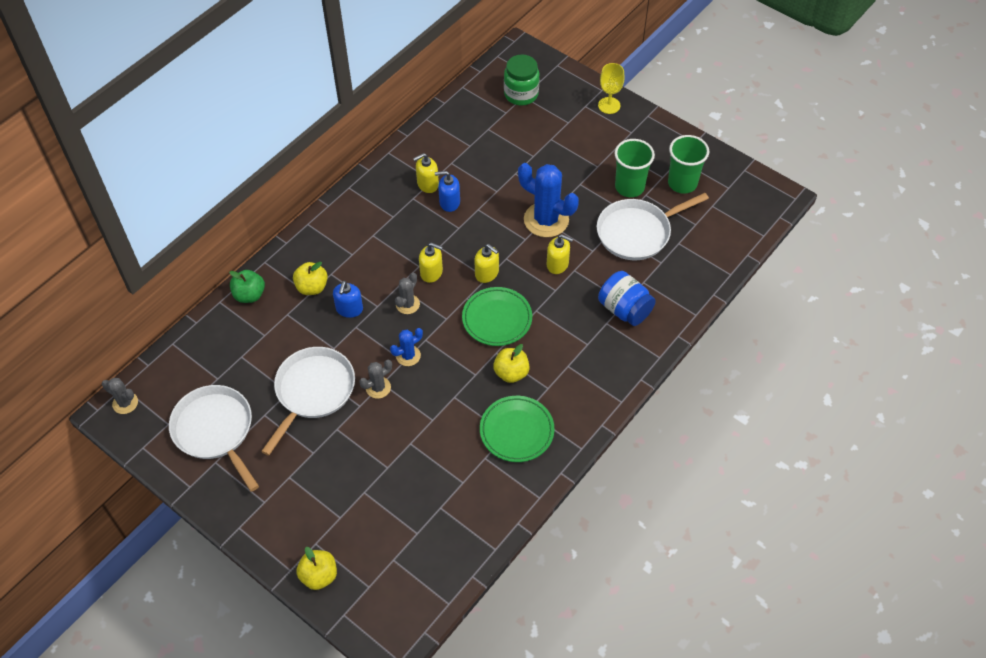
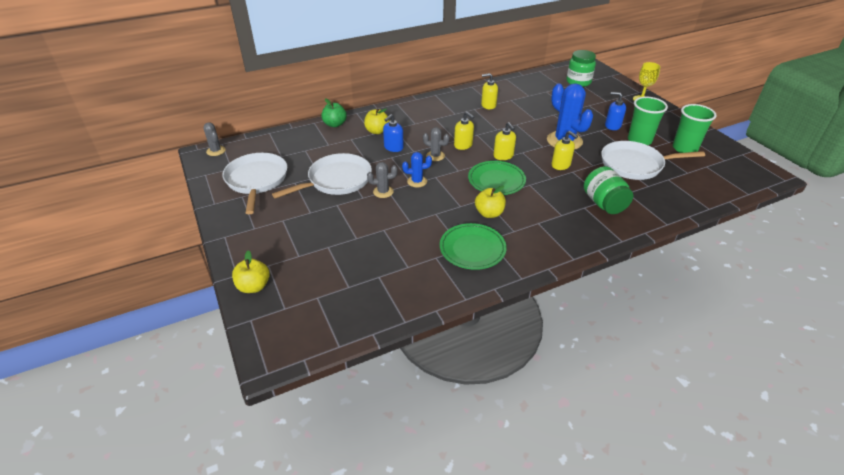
camera: 25 degrees right, 15 degrees down
grey cactus [395,272,420,314] -> grey cactus turned 60 degrees clockwise [423,127,449,161]
blue soap dispenser [435,171,460,212] -> blue soap dispenser moved to [605,92,626,130]
blue jar [598,271,656,326] -> green jar [584,166,633,214]

